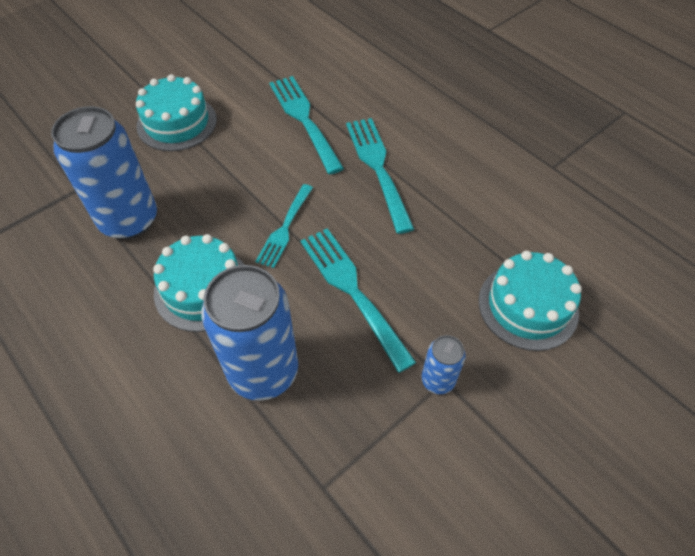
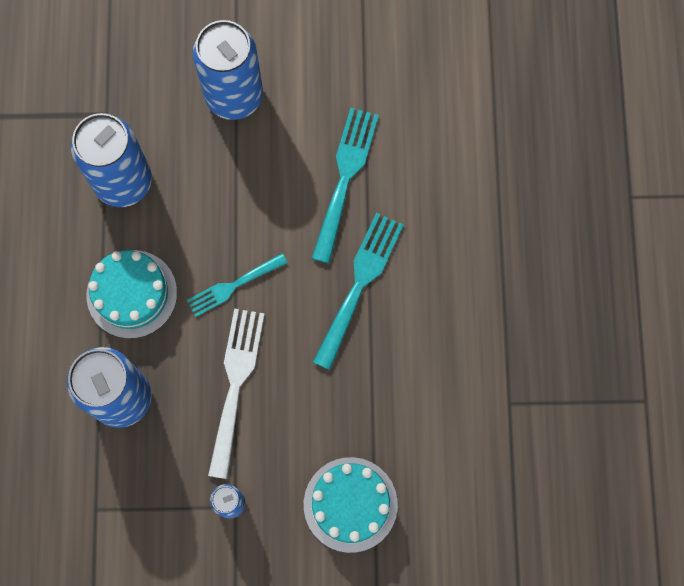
camera: 40 degrees right, 20 degrees up
turquoise cake [136,74,217,151] -> blue can [193,20,263,120]
turquoise fork [300,228,417,373] -> white fork [208,309,265,479]

